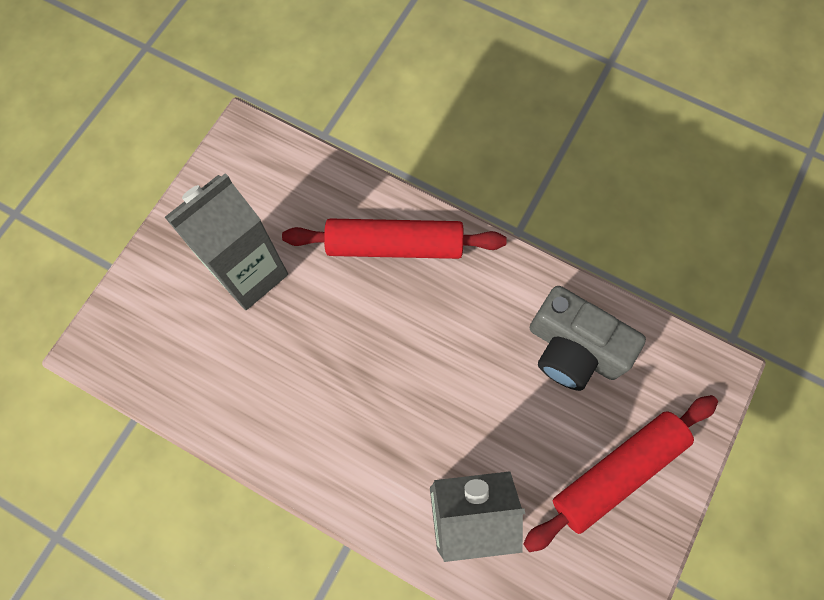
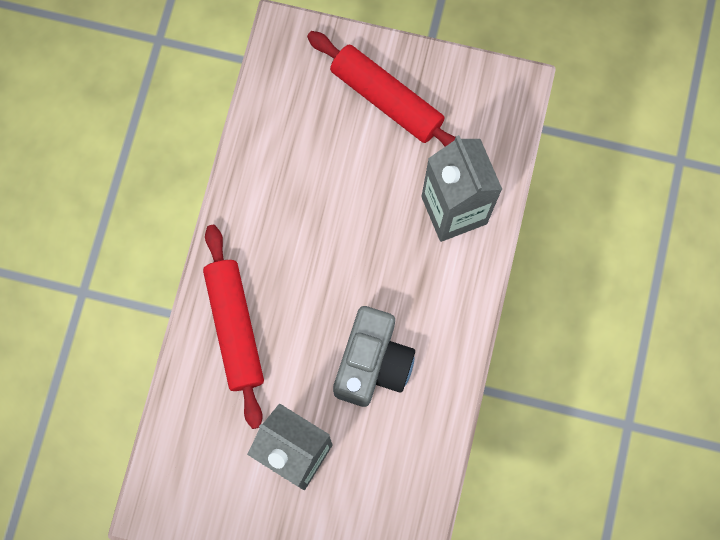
camera: 105 degrees left, 5 degrees up
grey camera [530,286,646,391] -> grey camera moved to [333,306,415,407]

